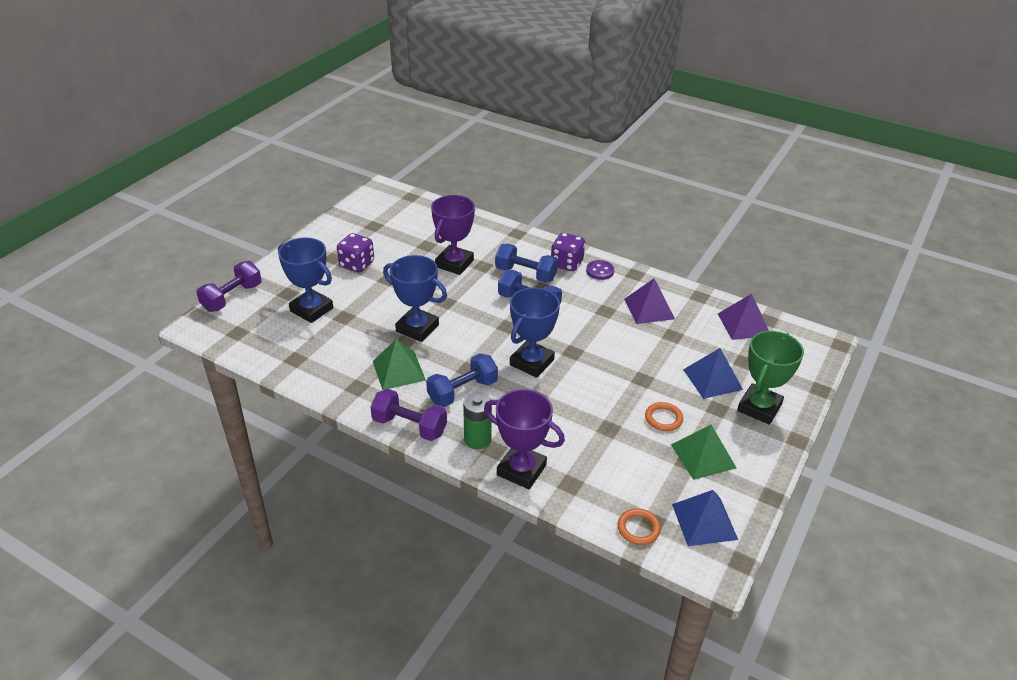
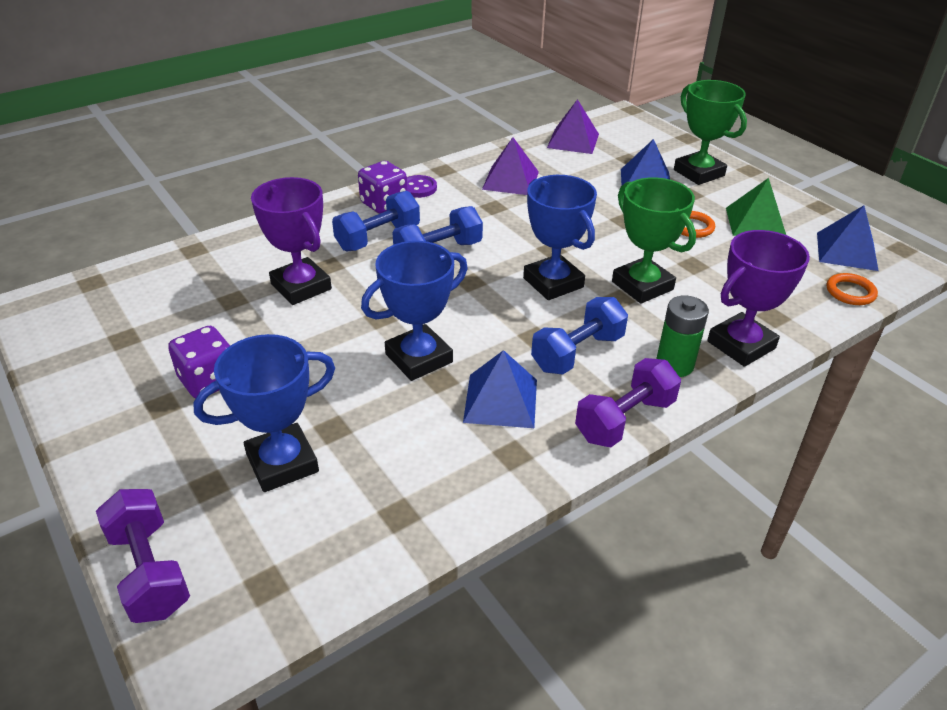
camera: 65 degrees left, 0 degrees up
green pyramid [373,339,426,390] -> blue pyramid [463,350,537,428]
blue dumbbell [426,353,498,407] -> blue dumbbell turned 60 degrees clockwise [531,297,628,375]
none -> green trophy [612,177,696,304]

